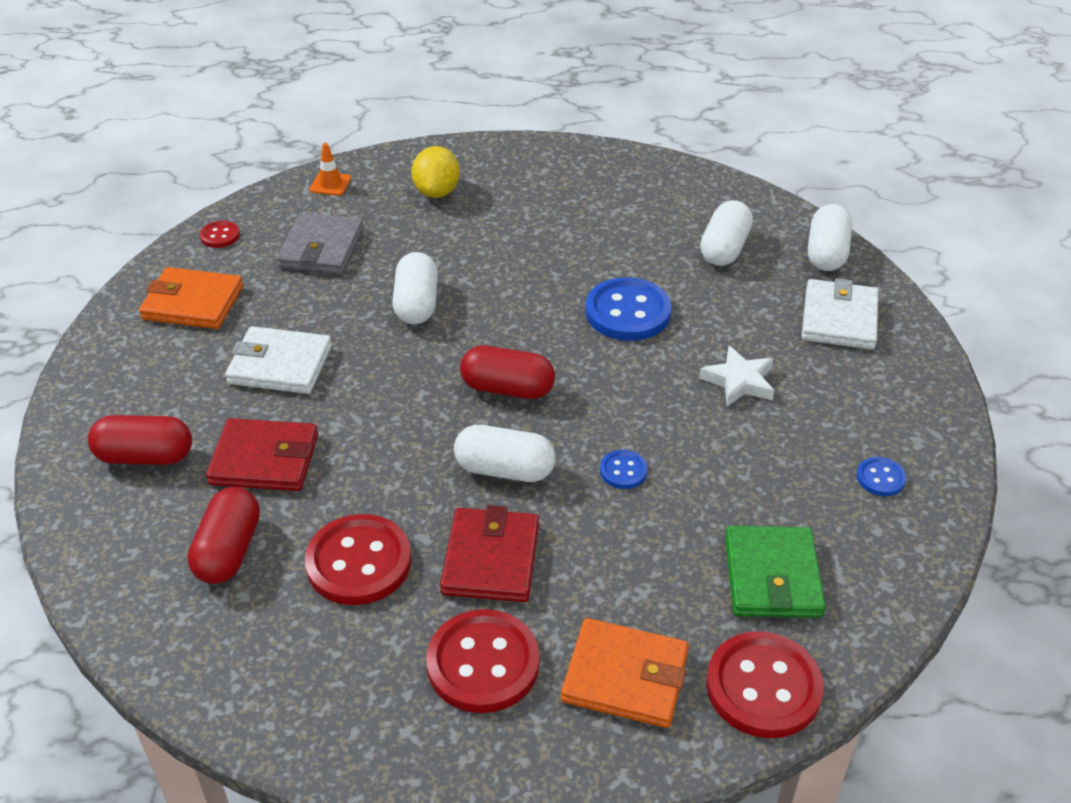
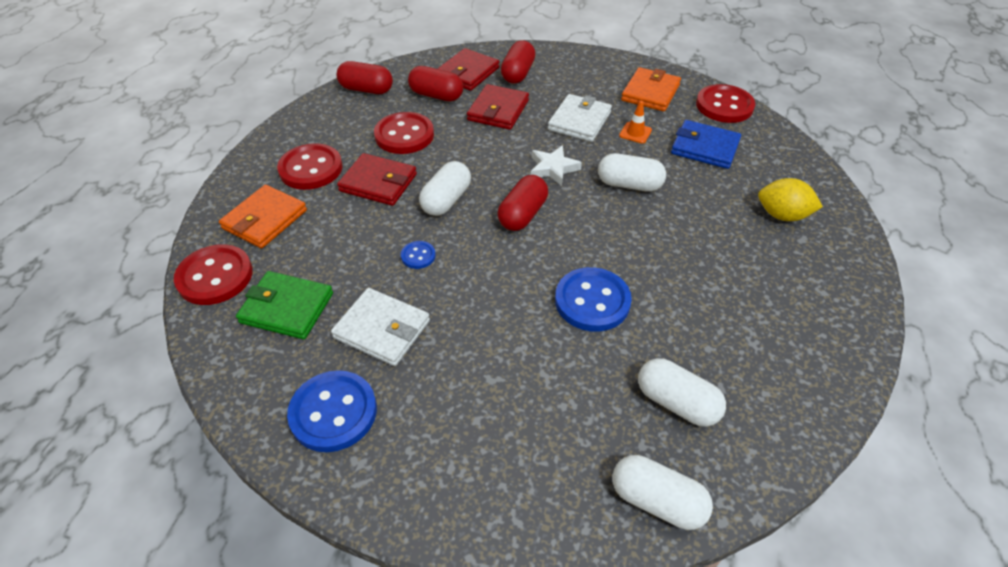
camera: 105 degrees right, 5 degrees up
red button [200,221,240,248] -> red button [696,84,755,123], size x2.05
grey wallet [277,213,363,274] -> blue wallet [671,120,741,169]
orange traffic cone [310,143,351,196] -> orange traffic cone moved to [619,101,652,144]
white star [699,346,774,406] -> white star moved to [531,145,582,186]
white wallet [801,278,879,350] -> white wallet moved to [331,288,430,366]
blue button [856,457,907,496] -> blue button [287,370,377,452], size x2.05
none -> red capsule [337,61,393,94]
none -> red wallet [437,48,499,91]

